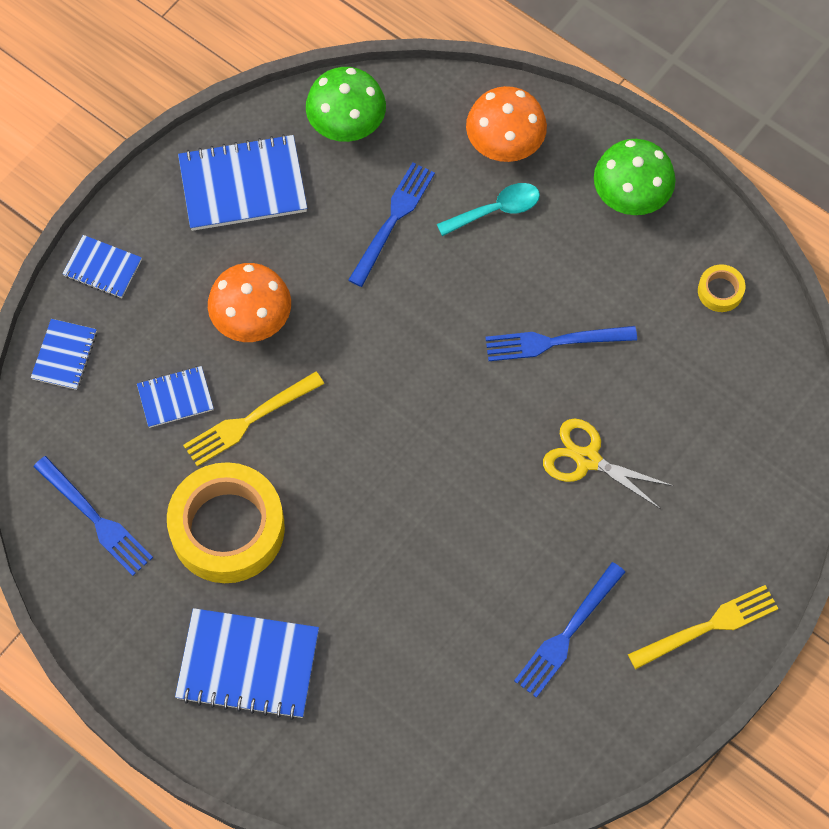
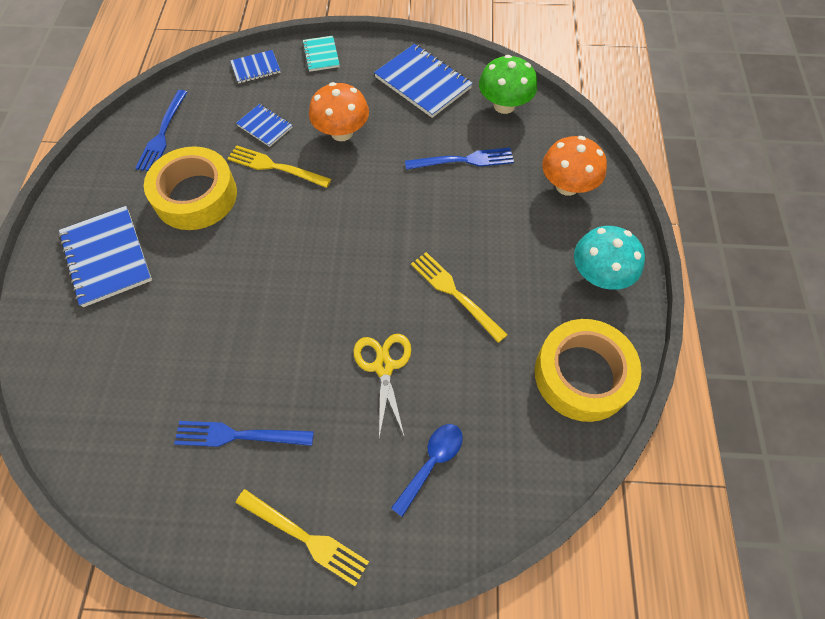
camera: 55 degrees right, 5 degrees down
blue notebook [62,235,142,298] -> turquoise notebook [302,36,340,72]
turquoise spoon [437,183,540,236] -> none
blue fork [485,326,637,361] -> yellow fork [411,252,508,343]
green mushroom [594,139,676,215] -> turquoise mushroom [574,226,645,290]
yellow tape [698,264,745,312] -> yellow tape [535,319,642,422], size x2.39
none -> blue spoon [391,424,463,517]

